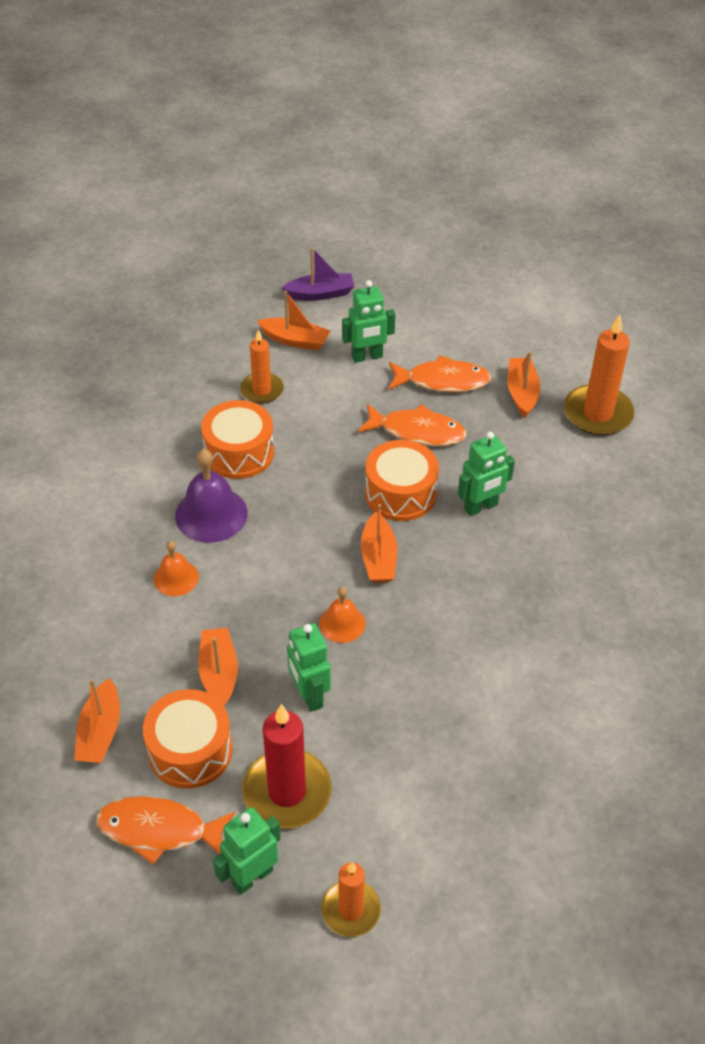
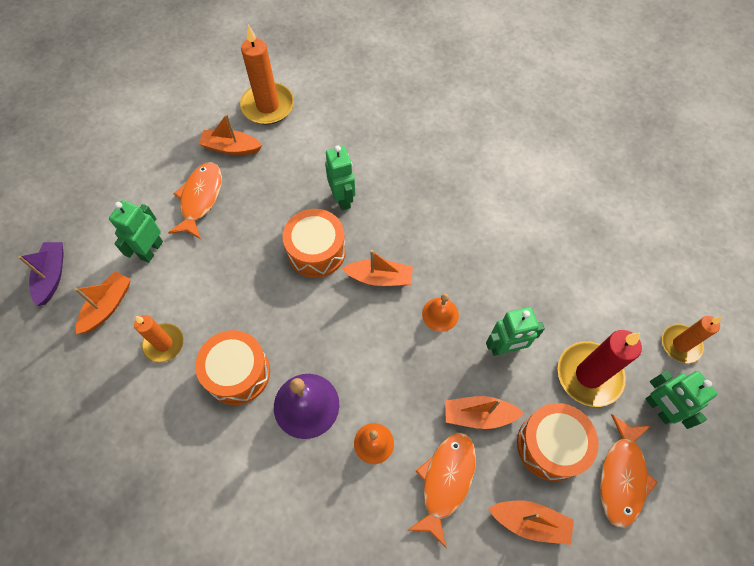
camera: 80 degrees left, 15 degrees up
green robot [342,280,396,363] -> green robot turned 150 degrees counterclockwise [109,200,163,263]
orange fish [358,404,467,446] -> orange fish moved to [408,433,476,548]

